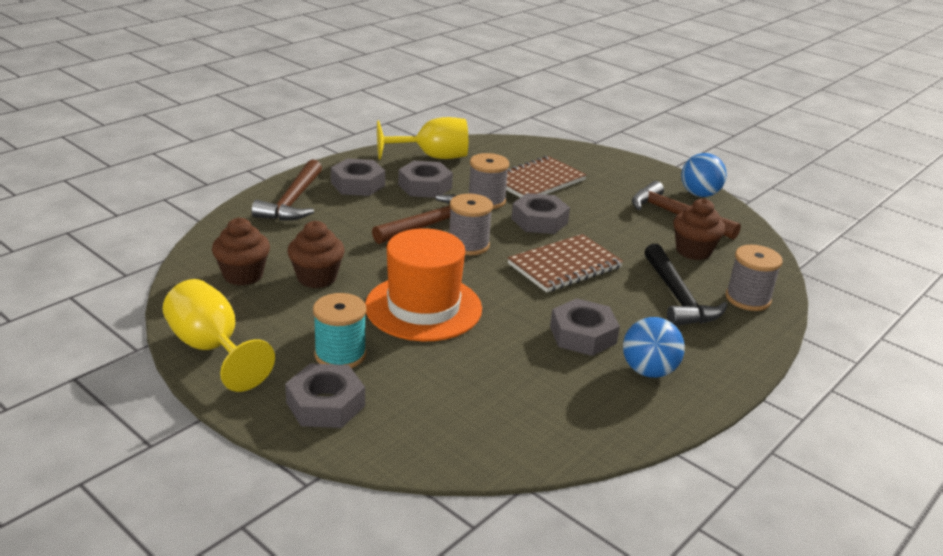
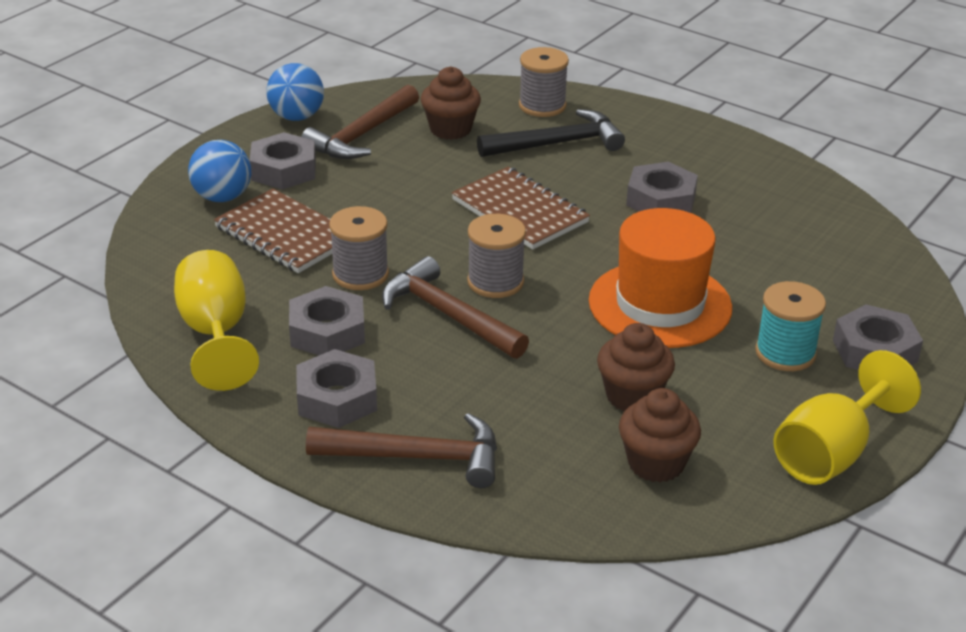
camera: 95 degrees left, 5 degrees up
grey nut [511,193,570,234] -> grey nut moved to [249,132,316,190]
blue ball [623,317,685,378] -> blue ball moved to [188,140,251,202]

